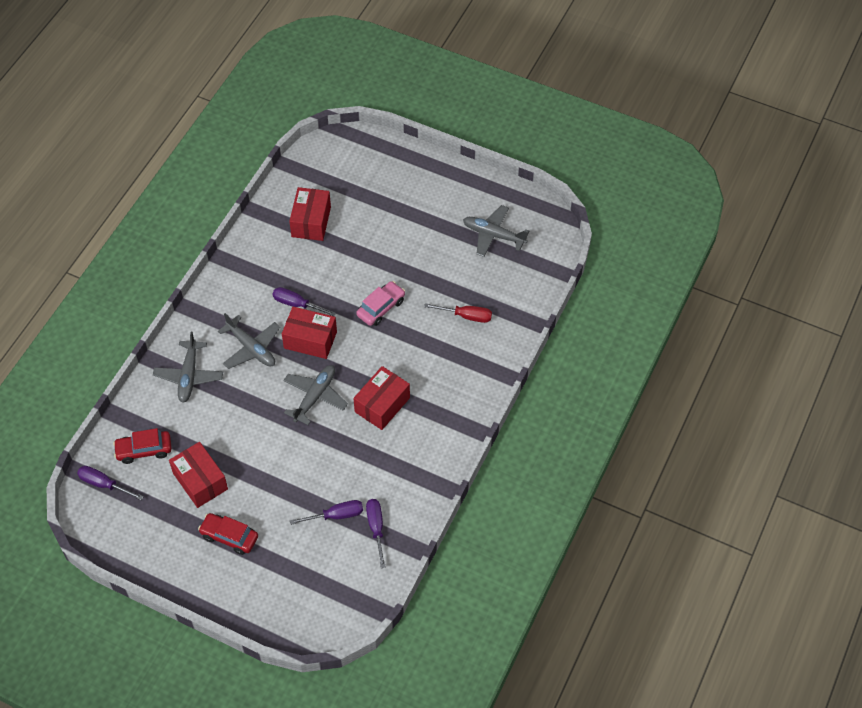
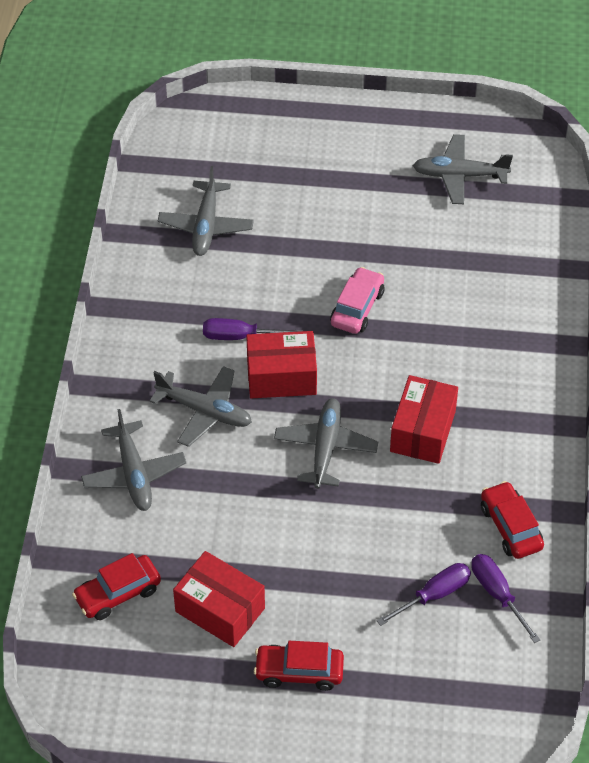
camera: 20 degrees left, 5 degrees down
purple screwdriver [77,466,144,500] -> none
red box [289,187,331,241] -> grey plane [158,166,254,256]
red screwdriver [424,303,492,323] -> none
none -> red car [481,481,544,559]

